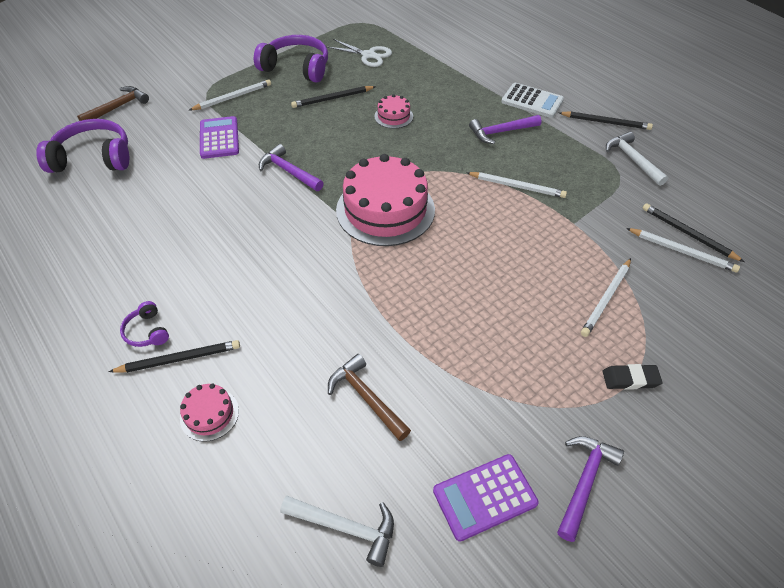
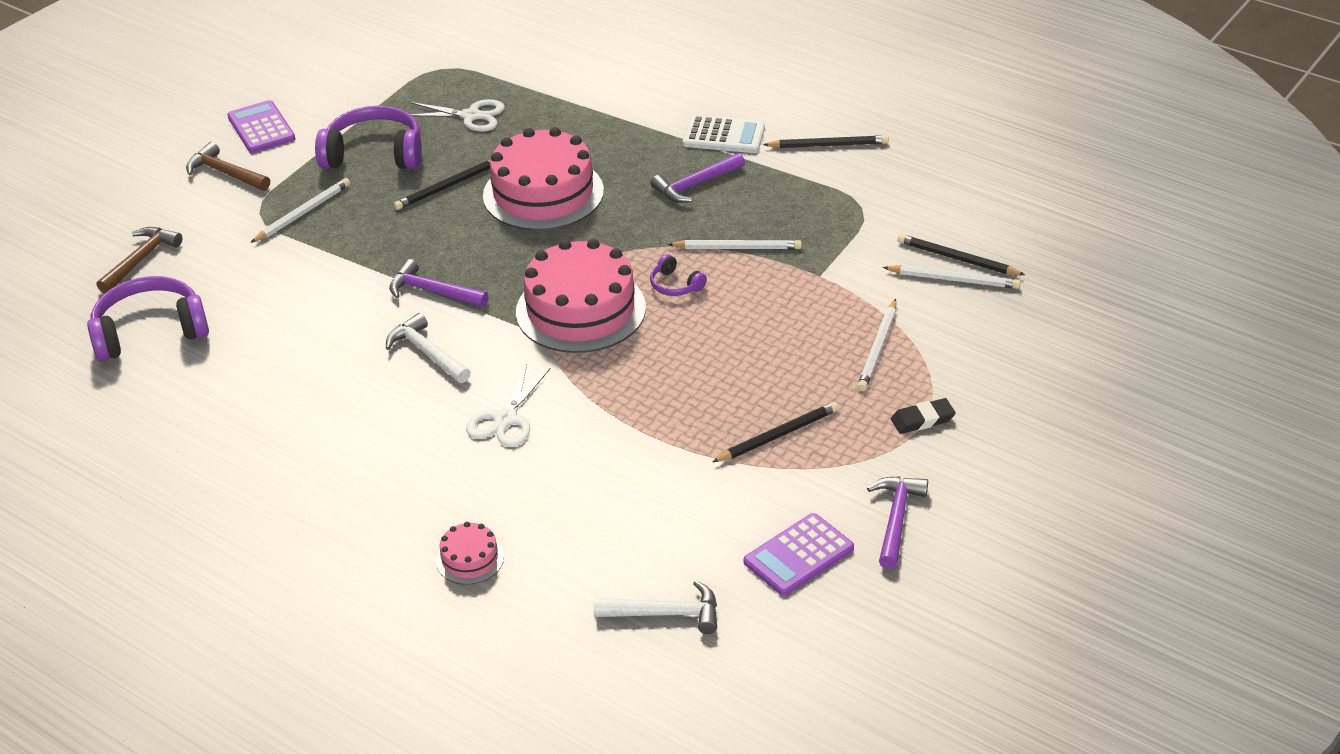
camera: 15 degrees left, 10 degrees down
black pencil [109,340,240,373] -> black pencil moved to [712,402,839,462]
purple headphones [120,301,169,347] -> purple headphones moved to [650,254,707,296]
purple calculator [200,116,239,159] -> purple calculator moved to [227,100,295,153]
brown hammer [328,354,411,441] -> brown hammer moved to [186,142,270,191]
pink cake [374,94,413,129] -> pink cake [483,127,604,230], size x2.20
white hammer [606,132,668,186] -> white hammer moved to [386,313,471,383]
none -> white scissors [466,364,551,447]

